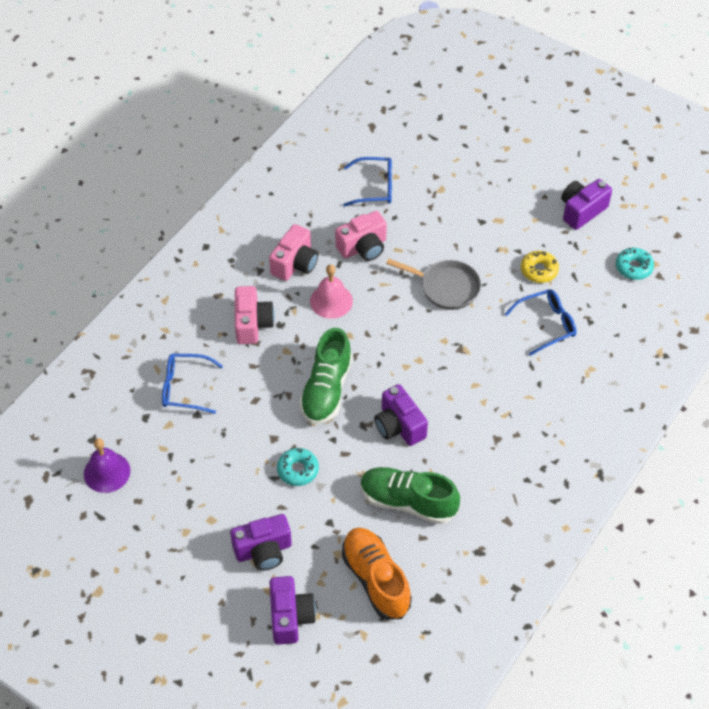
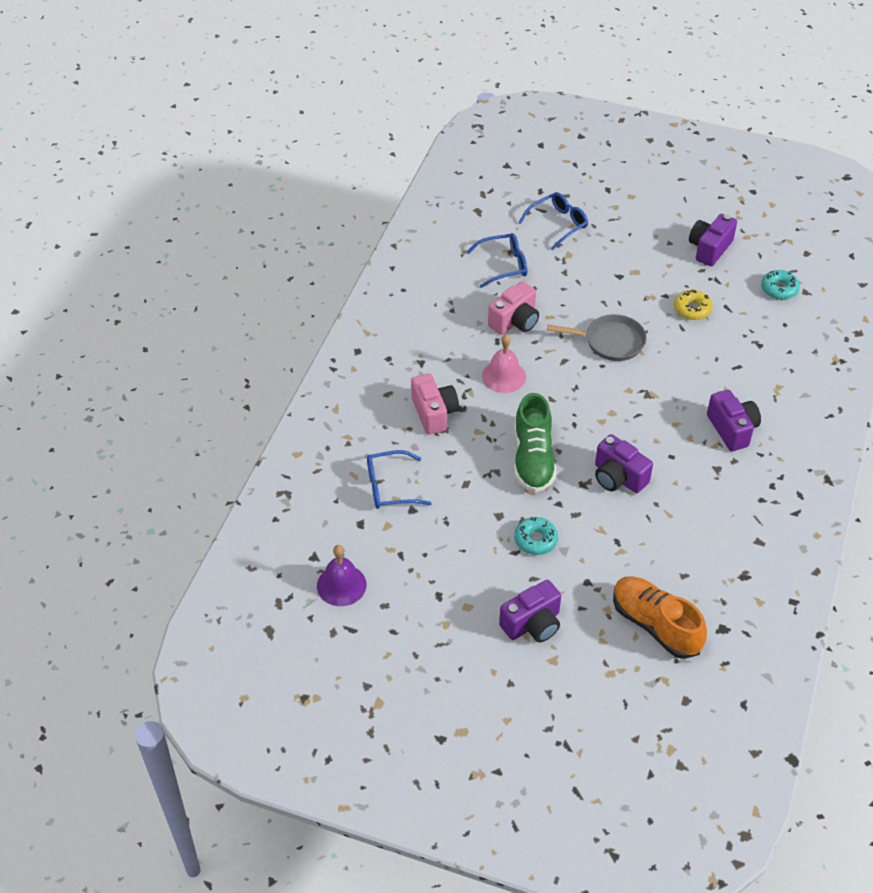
camera: 15 degrees left, 5 degrees down
pink camera [269,224,318,281] -> none
purple camera [270,576,316,645] -> purple camera moved to [707,390,761,451]
green shoe [361,467,460,524] -> none
blue glasses [505,289,577,356] -> blue glasses moved to [518,192,588,250]

